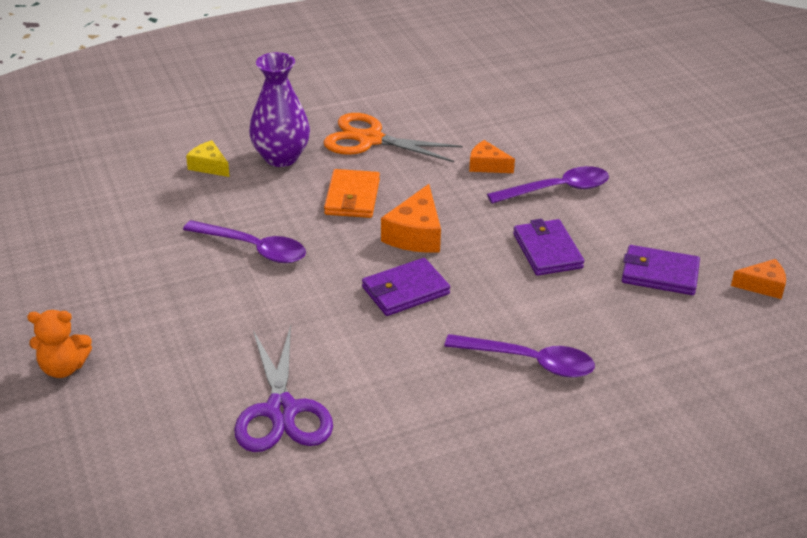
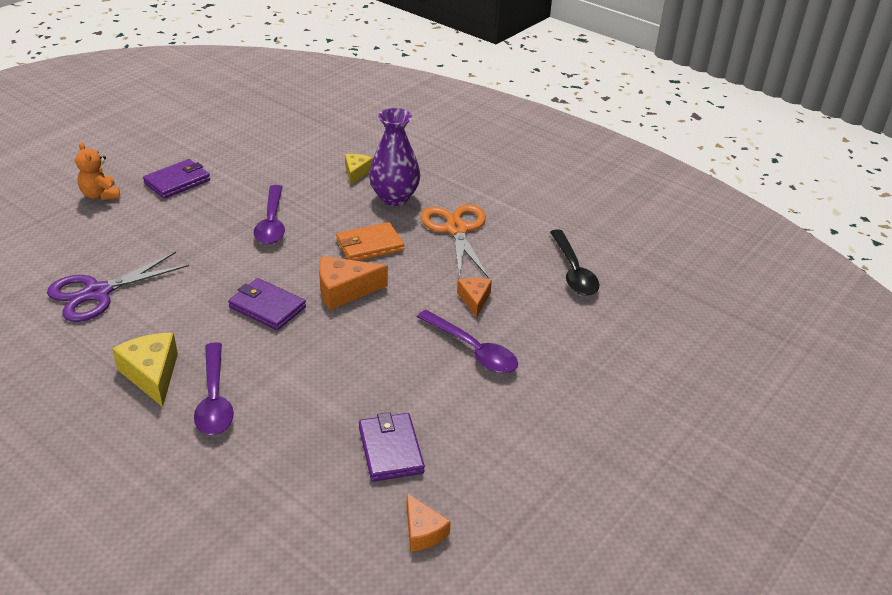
camera: 60 degrees right, 0 degrees up
purple wallet [513,219,584,276] -> purple wallet moved to [143,159,210,199]
none -> yellow cheese [112,333,178,407]
none -> black spoon [550,229,599,296]

